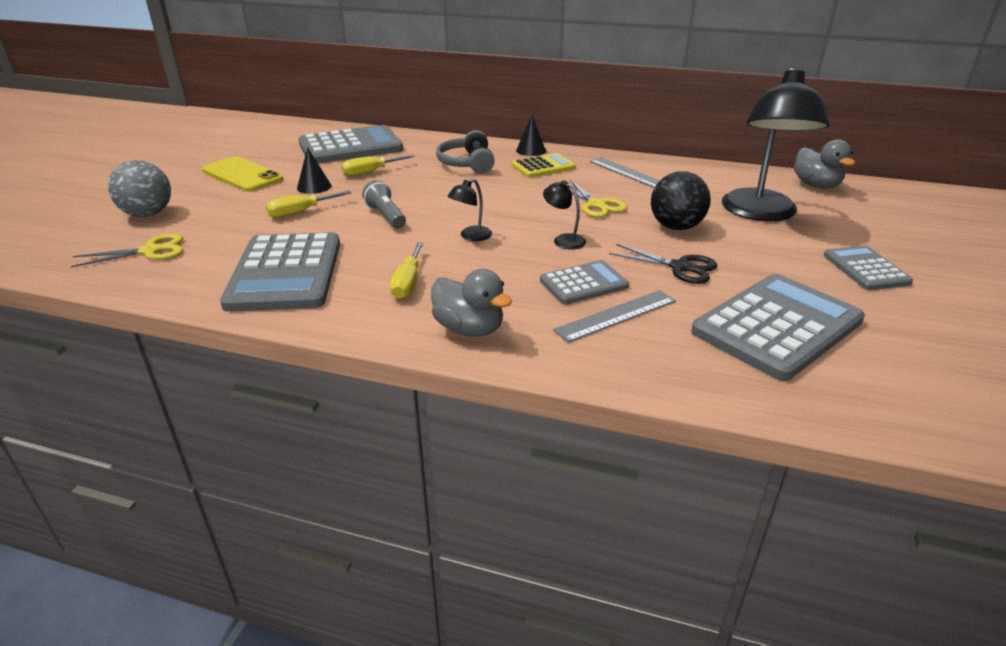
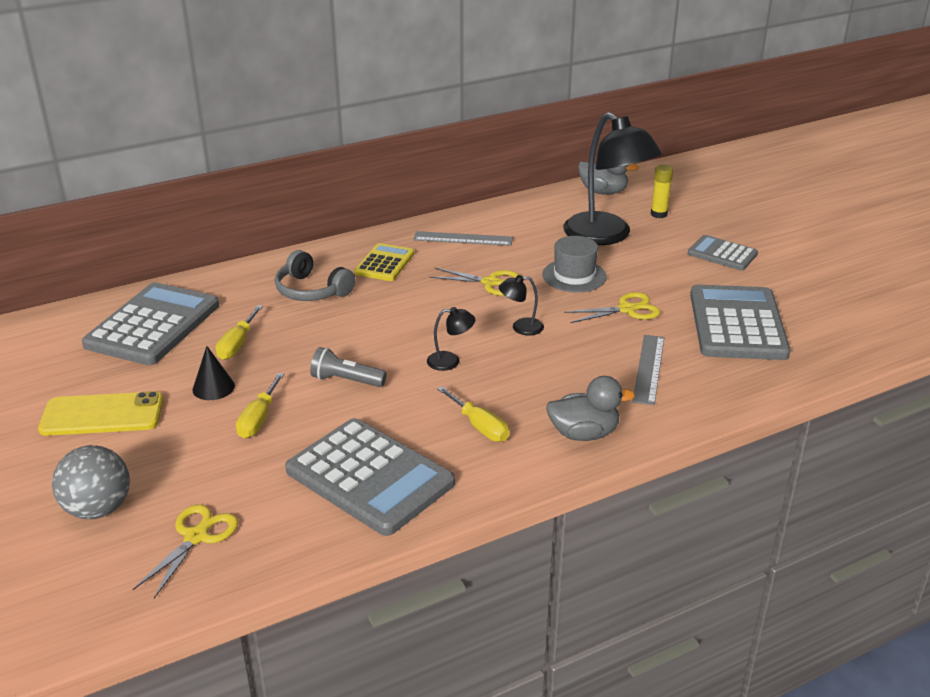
camera: 45 degrees left, 0 degrees up
black lamp [447,179,492,241] -> black lamp turned 90 degrees counterclockwise [427,307,476,371]
black cone [516,115,546,156] -> none
grey calculator [540,260,629,304] -> none
black scissors [609,244,717,284] -> yellow scissors [564,292,660,323]
black ball [651,171,711,230] -> grey hat [542,236,607,292]
none -> yellow glue stick [651,165,673,218]

